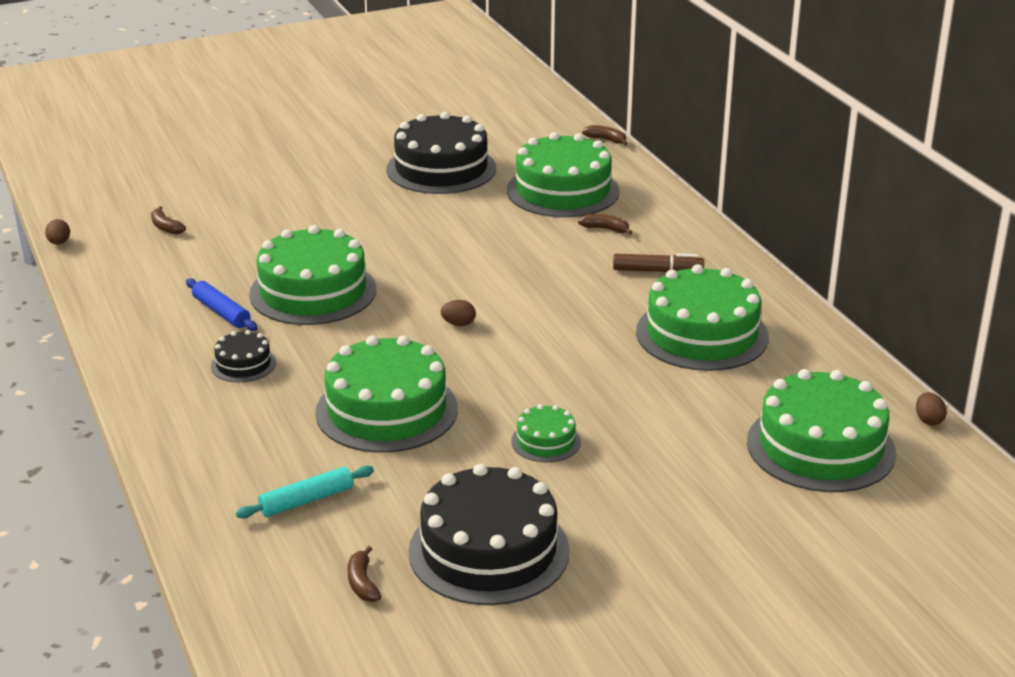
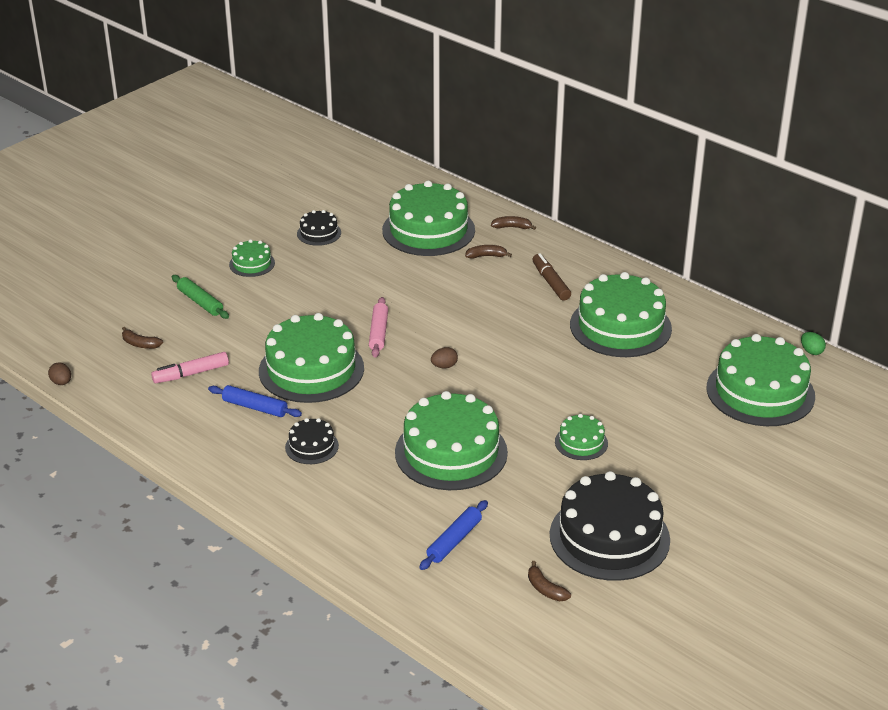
camera: 25 degrees left, 5 degrees up
turquoise rolling pin [236,466,374,518] -> blue rolling pin [419,500,488,570]
black cake [386,112,496,194] -> black cake [297,210,341,246], size x0.48
brown banana [582,125,628,145] -> brown banana moved to [491,216,536,230]
brown marker [613,254,704,272] -> brown marker turned 90 degrees counterclockwise [532,253,571,301]
brown egg [916,392,947,425] -> green egg [801,332,826,355]
none -> pink marker [151,352,229,383]
none -> green rolling pin [172,275,229,319]
none -> green cake [229,239,275,277]
none -> pink rolling pin [369,297,388,358]

